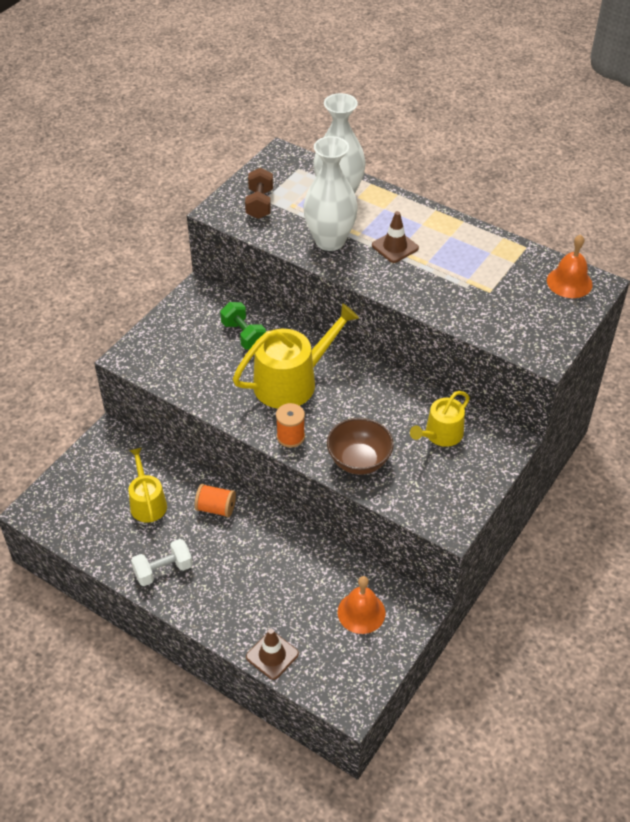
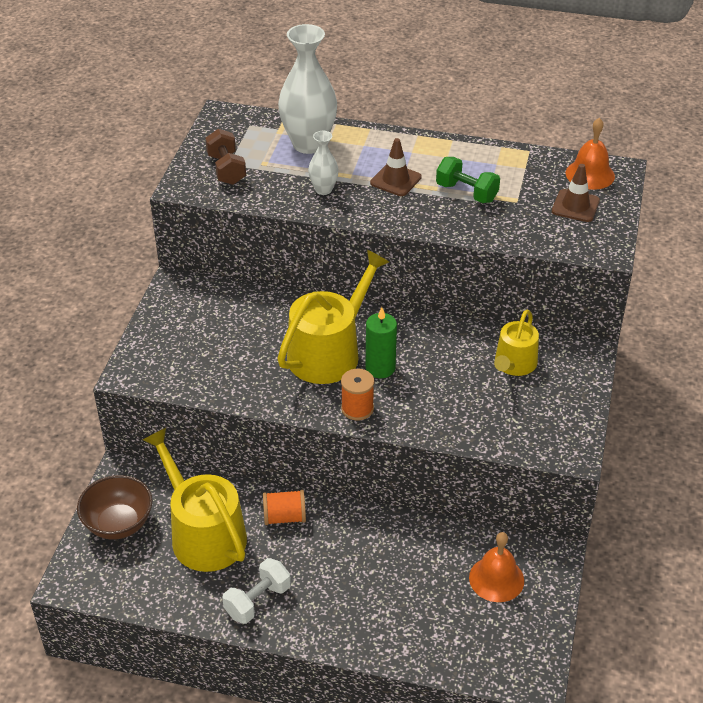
camera: 20 degrees left, 5 degrees down
yellow watering can [128,448,167,522] -> yellow watering can [143,428,247,572], size x1.68
green dumbbell [220,302,266,350] -> green dumbbell moved to [436,157,500,203]
brown traffic cone [246,629,299,680] -> brown traffic cone moved to [552,164,600,222]
white vase [303,136,358,251] -> white vase [308,131,339,195], size x0.50
brown bowl [327,418,394,475] -> brown bowl moved to [77,475,152,540]
none -> green candle [366,307,397,378]

